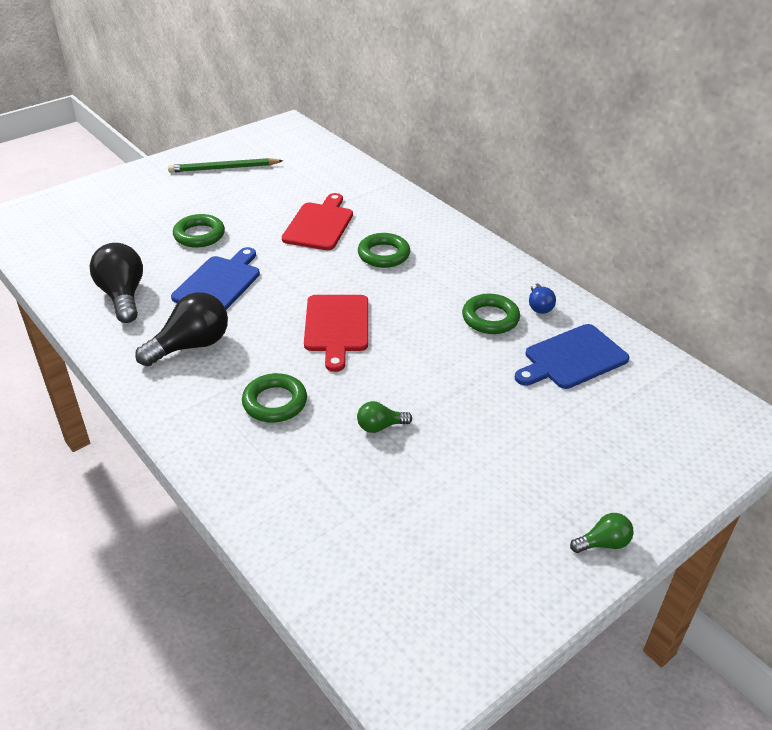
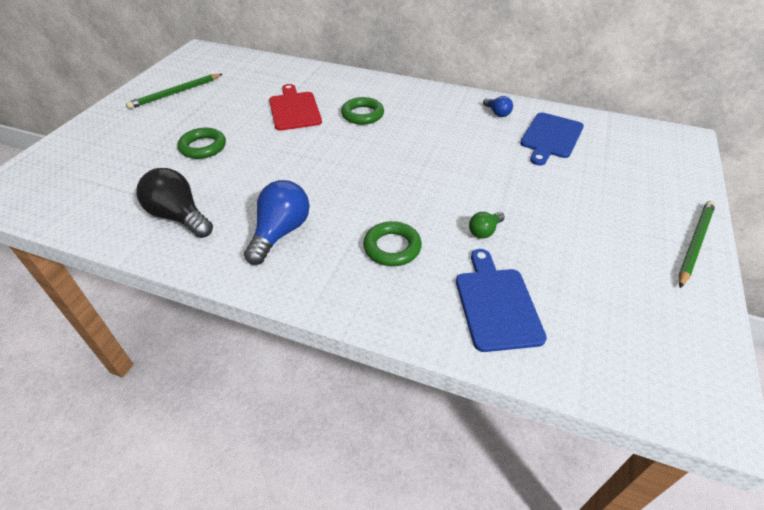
camera: 30 degrees left, 5 degrees up
black light bulb [135,292,228,366] -> blue light bulb [244,180,310,265]
blue cutting board [171,247,260,310] -> blue cutting board moved to [456,249,547,352]
red cutting board [304,295,368,372] -> none
green ring [462,294,520,334] -> none
green light bulb [570,513,634,553] -> green pencil [679,201,716,288]

